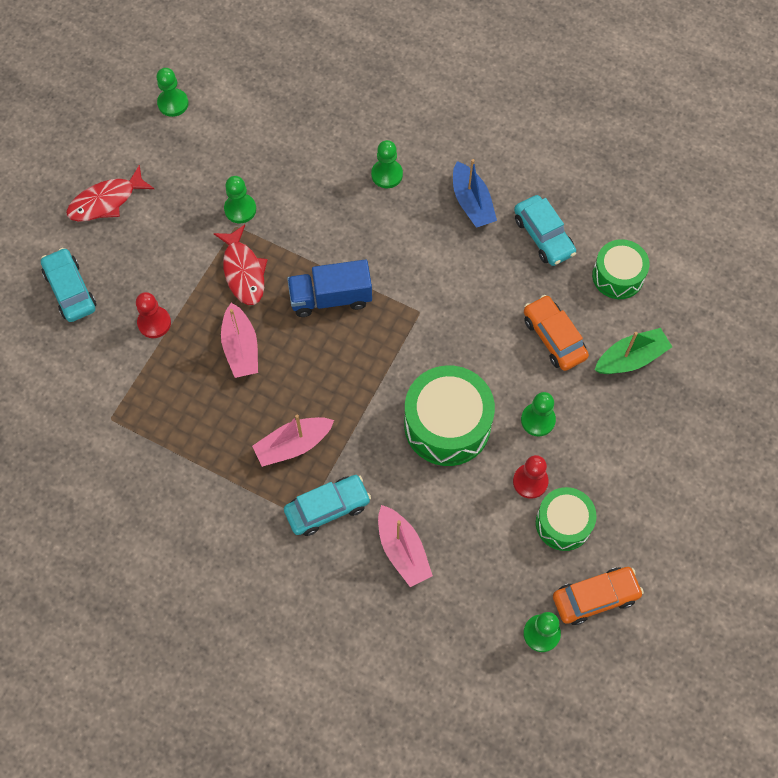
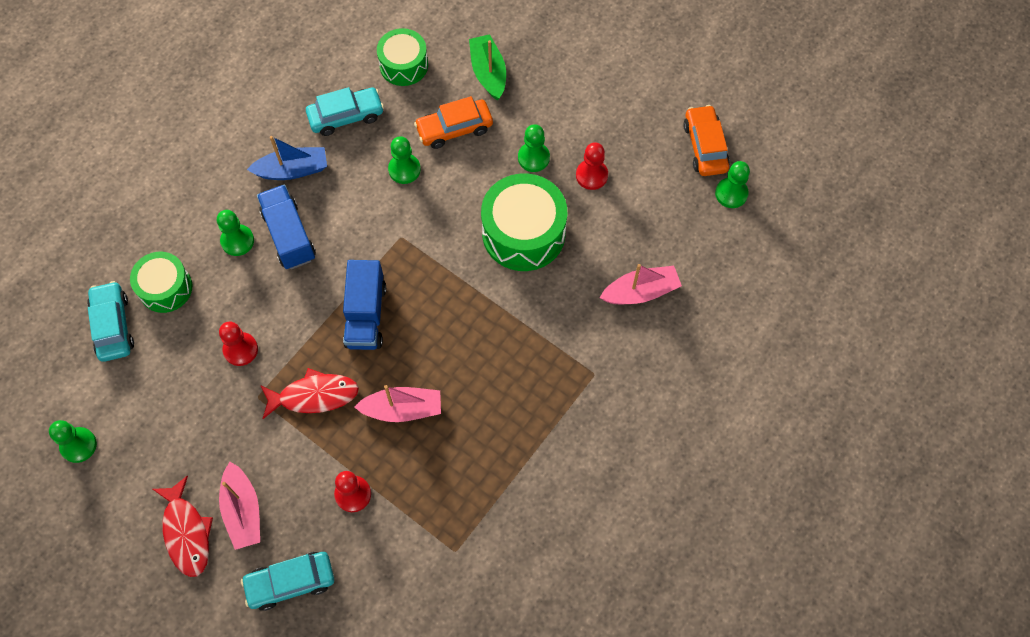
camera: 80 degrees left, 0 degrees up
green pawn [224,176,256,223] -> green pawn moved to [388,136,421,184]
pink boat [252,415,334,467] -> pink boat moved to [219,462,260,550]
turquoise car [284,475,371,536] -> turquoise car moved to [87,281,134,362]
green drum [536,487,597,551] -> green drum moved to [130,252,192,313]
none -> red pawn [219,321,258,366]
none -> blue truck [257,184,316,269]

